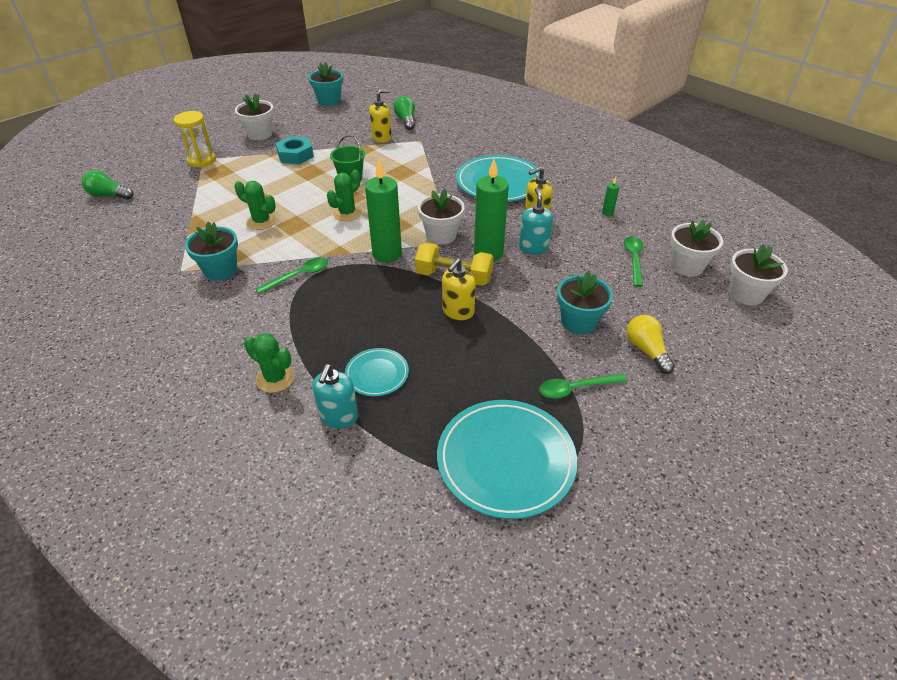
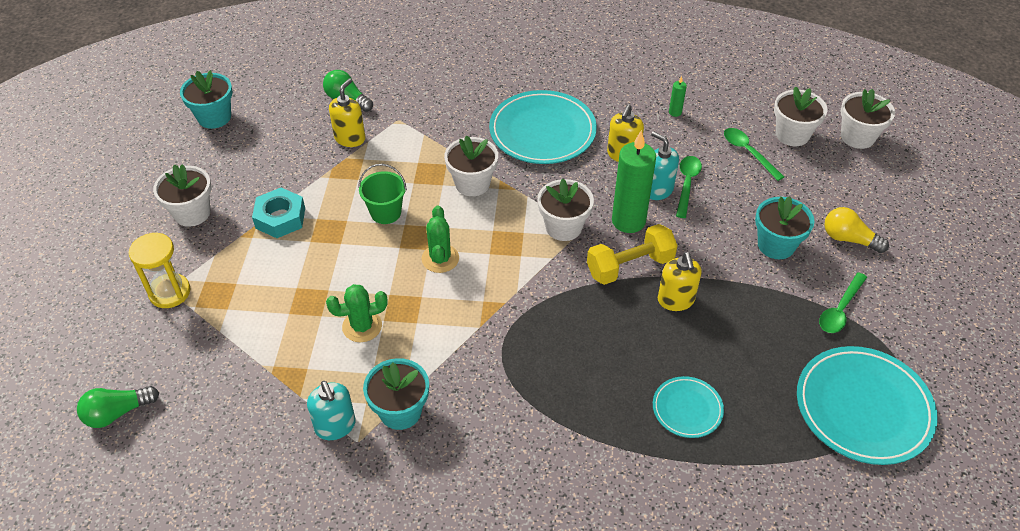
camera: 40 degrees left, 5 degrees up
green cactus [244,333,295,393] -> none
green spoon [256,258,328,294] -> green spoon moved to [676,156,702,218]
turquoise soap dispenser [312,364,358,428] -> turquoise soap dispenser moved to [307,381,356,440]
green candle [365,160,402,263] -> none
none -> white flower pot [444,135,498,196]

